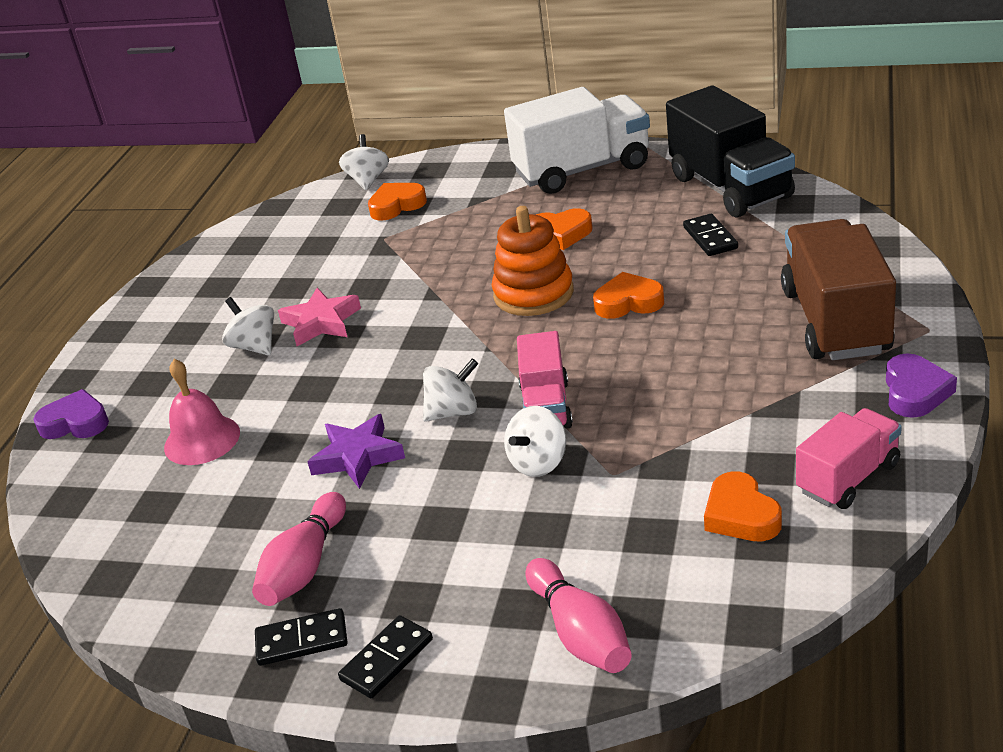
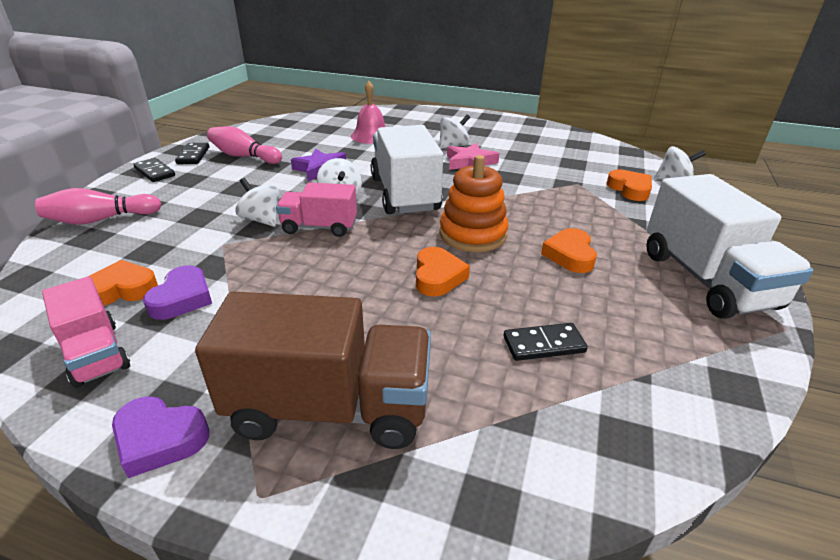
camera: 90 degrees right, 0 degrees up
purple heart [33,389,109,439] -> purple heart moved to [143,265,212,320]
black truck [666,85,795,218] -> none
none -> white truck [371,125,443,214]

